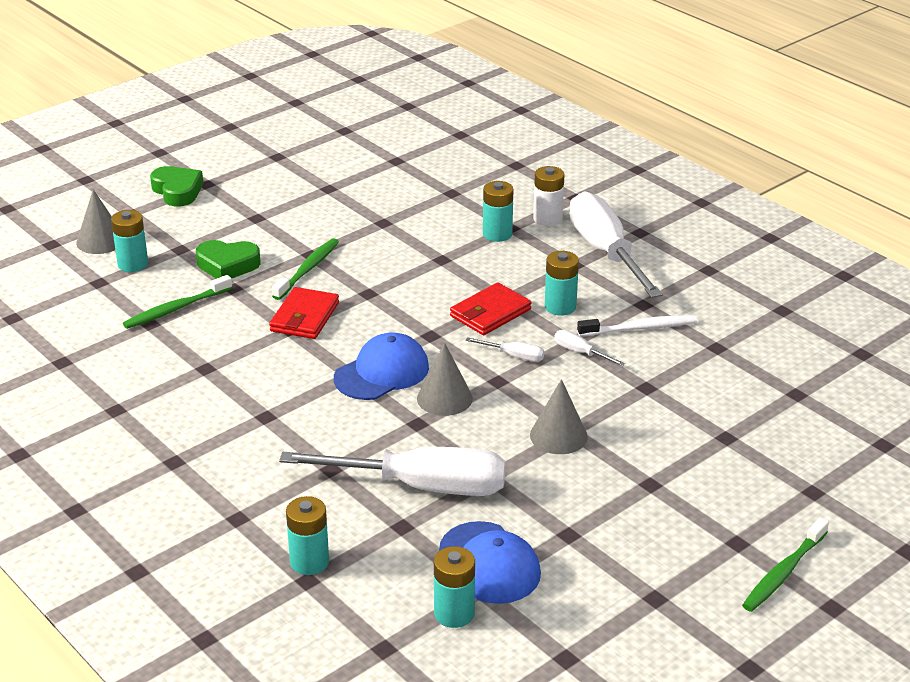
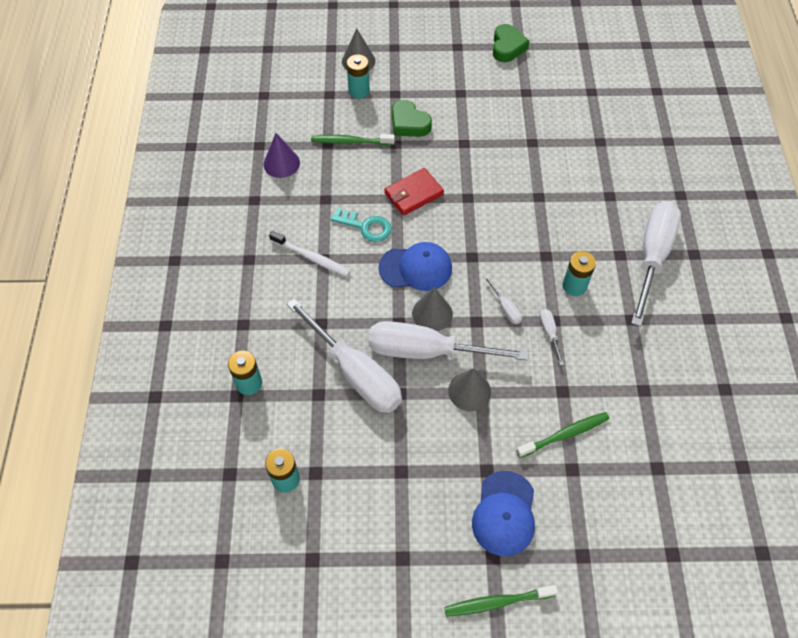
camera: 40 degrees right, 25 degrees up
green heart [150,166,203,207] -> green heart moved to [493,24,530,62]
green toothbrush [272,238,339,300] -> green toothbrush moved to [516,412,609,458]
blue cap [439,521,541,604] -> blue cap moved to [472,471,535,556]
red wallet [450,282,532,335] -> none
turquoise battery [483,181,514,242] -> none
white battery [533,166,564,226] -> none
white toothbrush [577,315,697,337] -> white toothbrush moved to [269,231,350,276]
none -> purple cone [263,133,300,178]
none -> turquoise key [331,208,392,242]
none -> white screwdriver [369,321,529,361]

